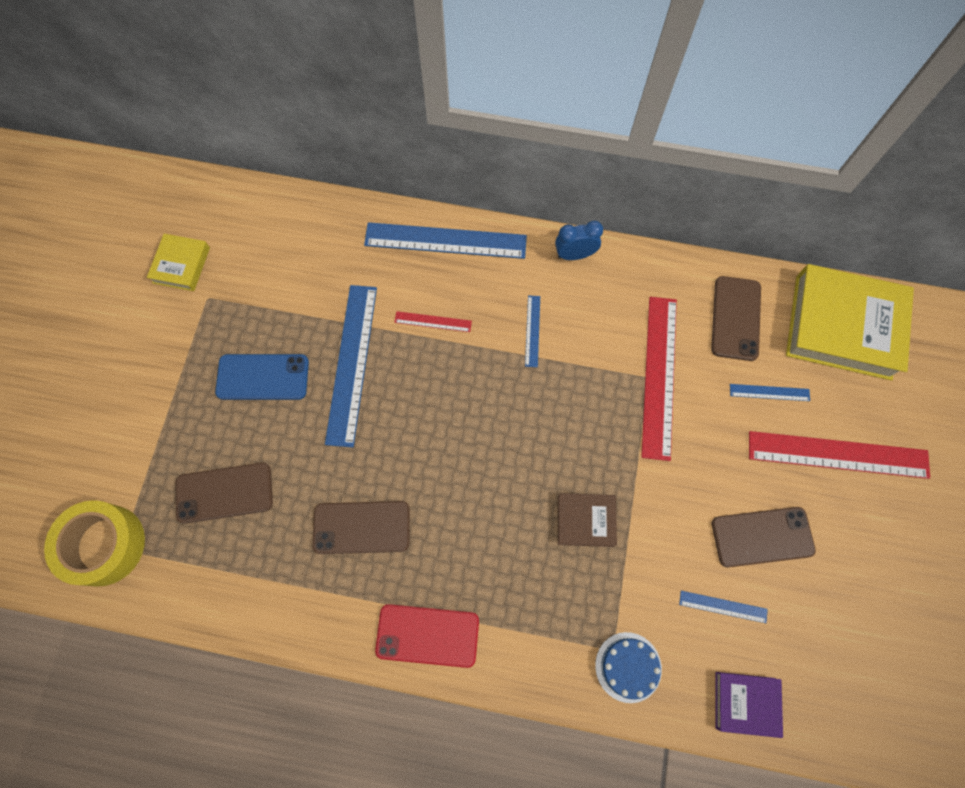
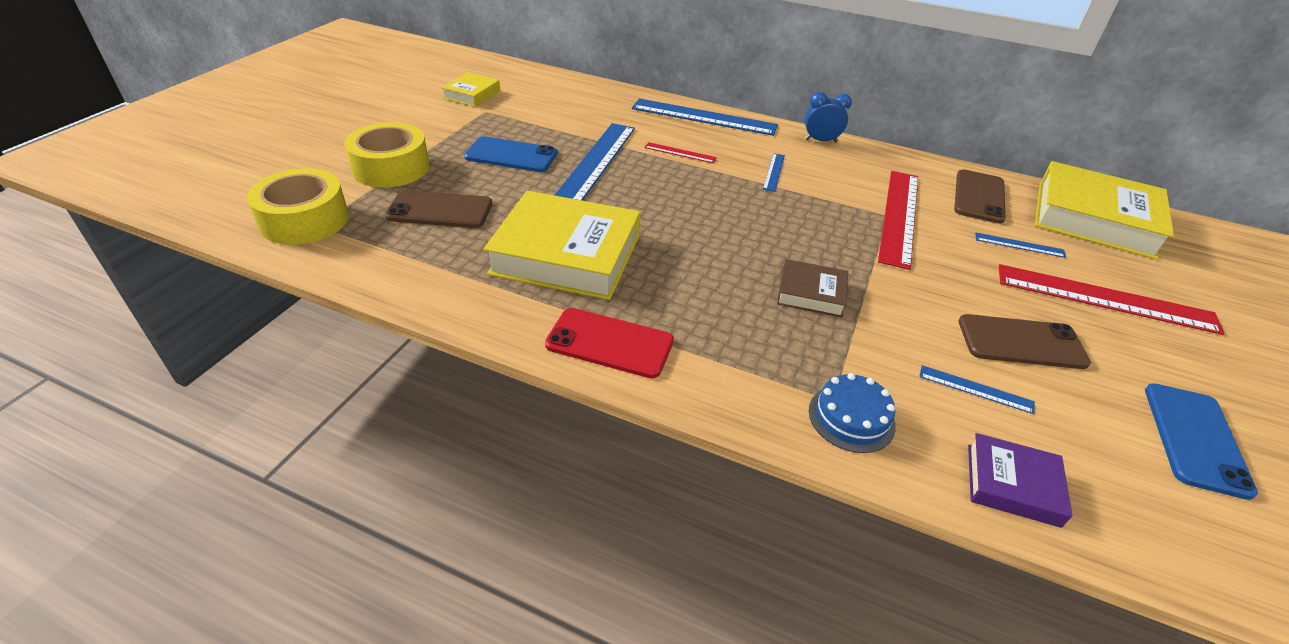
camera: 10 degrees right, 30 degrees down
brown phone [313,501,410,554] -> yellow book [484,191,641,300]
none -> yellow tape [344,122,430,188]
none -> blue phone [1145,383,1258,500]

